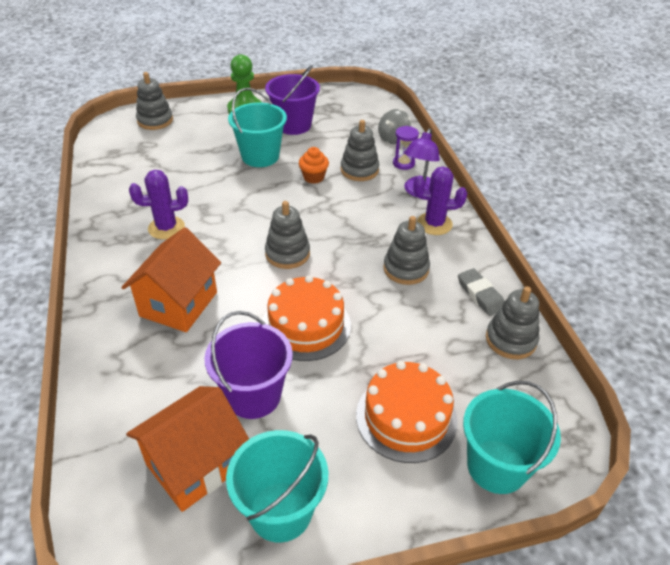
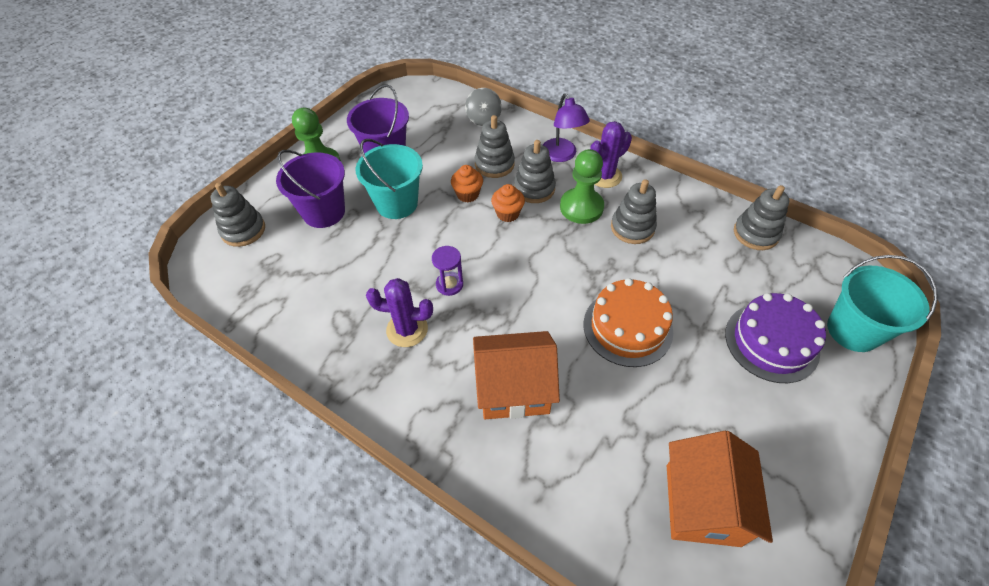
camera: 40 degrees left, 10 degrees up
orange house [121,227,221,332] -> orange house turned 75 degrees counterclockwise [473,331,560,419]
purple cactus [129,170,188,240] -> purple cactus turned 60 degrees clockwise [366,278,433,347]
purple bucket [204,311,293,419] -> purple bucket moved to [276,150,345,228]
turquoise bucket [226,430,328,543] -> none
grey stacking toy [265,201,310,269] -> grey stacking toy moved to [514,140,556,203]
orange cake [356,361,458,463] -> purple cake [725,293,826,383]
purple hourglass [393,126,419,170] -> purple hourglass moved to [432,246,463,296]
grey eraser [458,268,505,316] -> none
none -> orange cupcake [491,184,525,222]
none -> green pawn [560,149,604,224]

